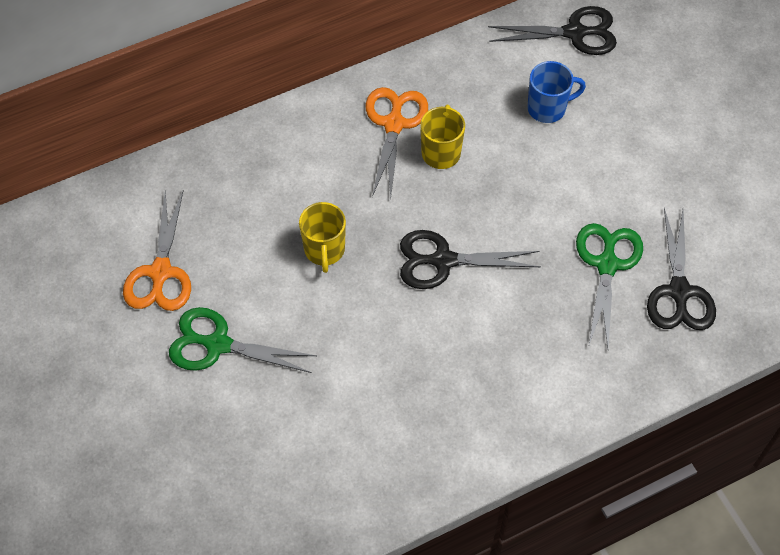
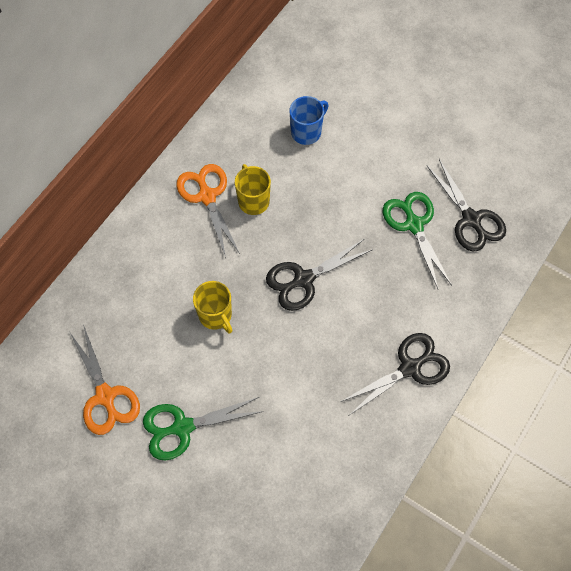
camera: 30 degrees left, 5 degrees up
black scissors [488,6,617,55] -> black scissors moved to [340,333,450,415]

